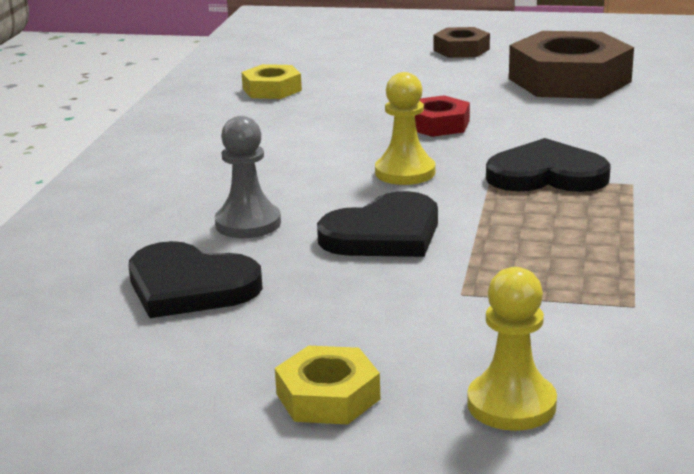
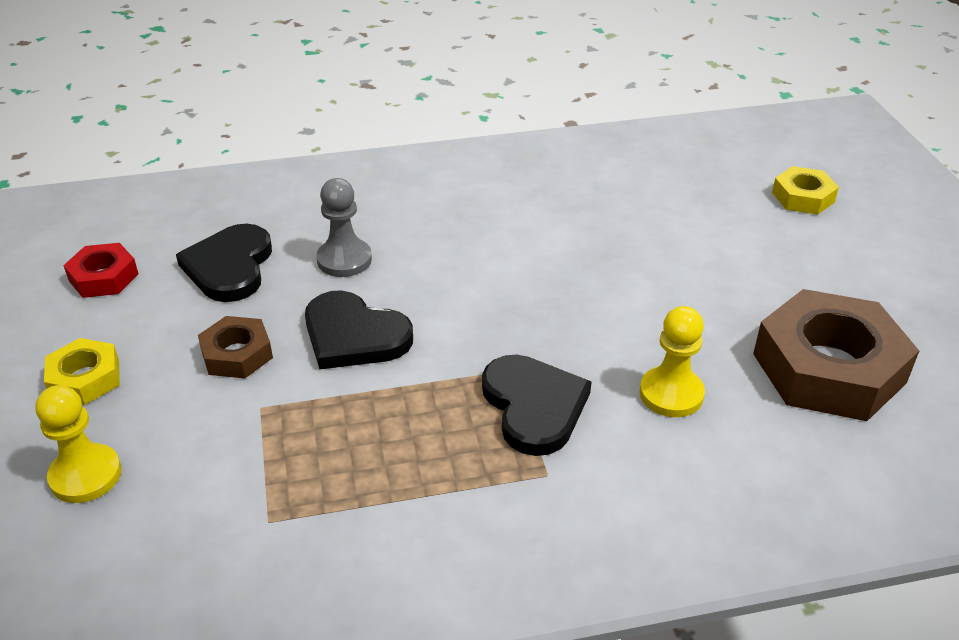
camera: 65 degrees right, 15 degrees up
yellow nut [242,64,302,99] -> yellow nut moved to [772,166,839,215]
yellow pawn [375,72,436,185] -> yellow pawn moved to [639,306,705,417]
red nut [415,95,470,137] -> red nut moved to [63,243,138,298]
brown nut [433,27,490,58] -> brown nut moved to [198,316,273,378]

